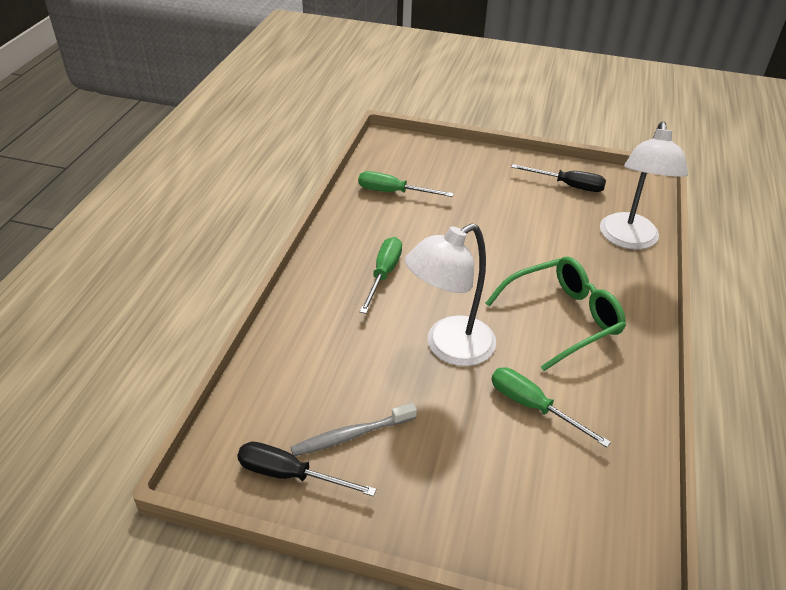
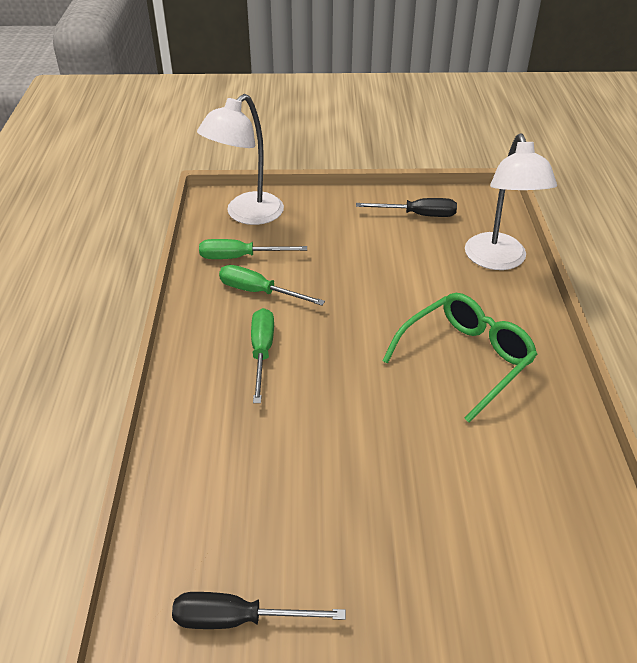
camera: 15 degrees left, 0 degrees up
grey toothbrush [291,403,417,456] -> none
white lamp [405,223,496,366] -> white lamp moved to [197,94,284,225]
green screwdriver [491,367,611,448] -> green screwdriver moved to [219,265,325,305]

